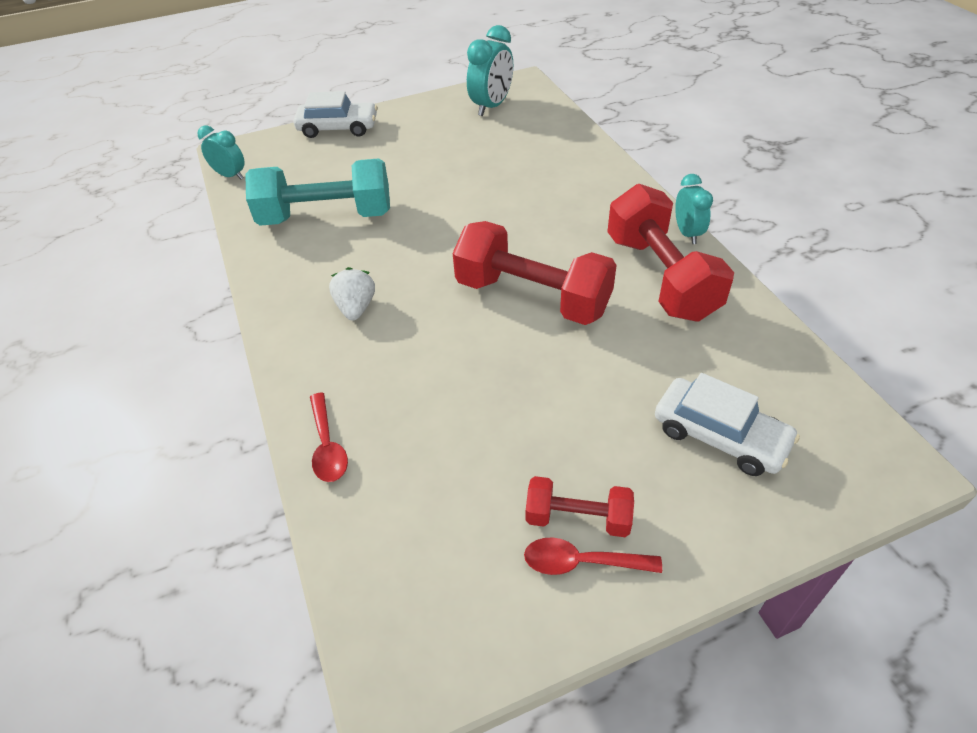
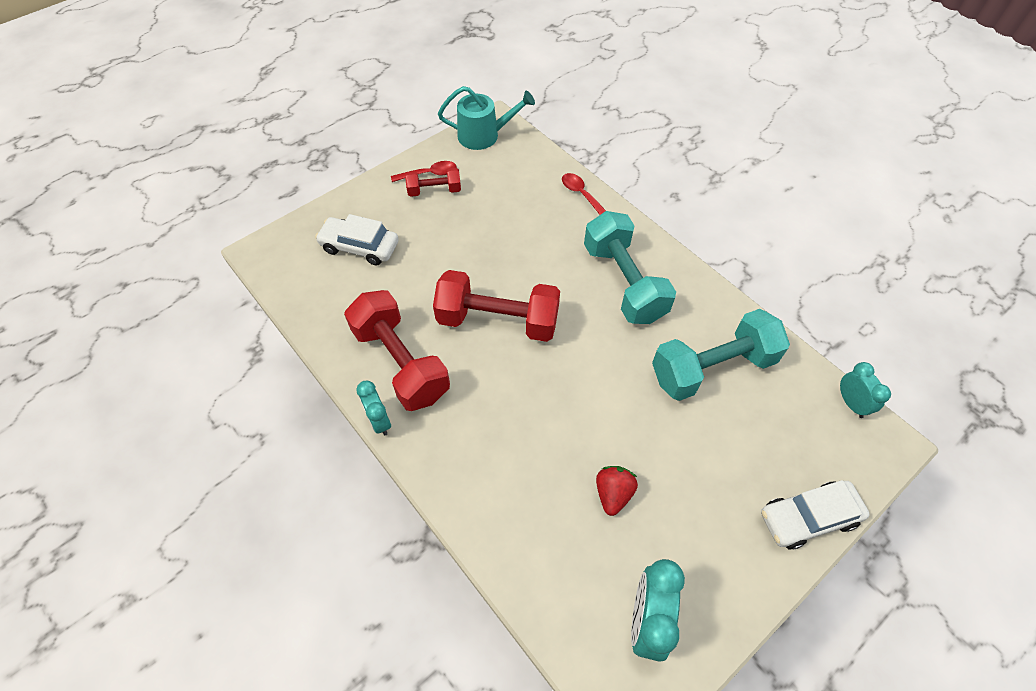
camera: 160 degrees right, 10 degrees up
turquoise clock [197,125,245,180] -> turquoise clock turned 120 degrees counterclockwise [840,362,891,418]
white strawberry [329,267,375,320] -> turquoise dumbbell [584,211,676,324]
none -> turquoise watering can [438,86,535,150]
none -> red strawberry [596,466,638,516]

